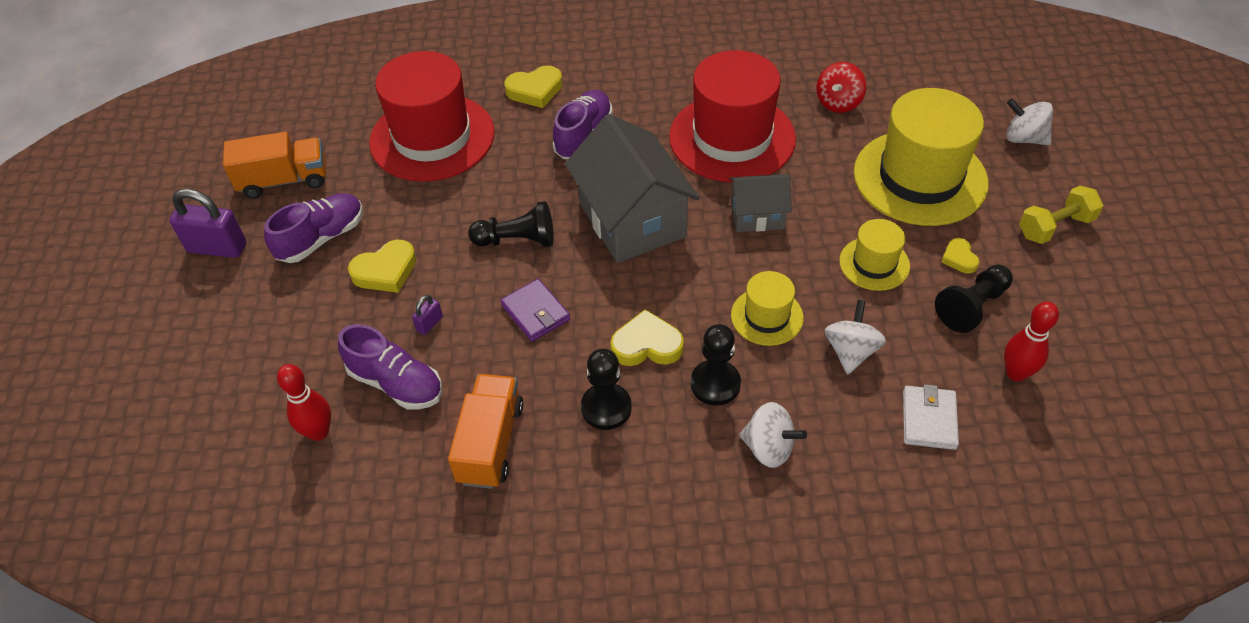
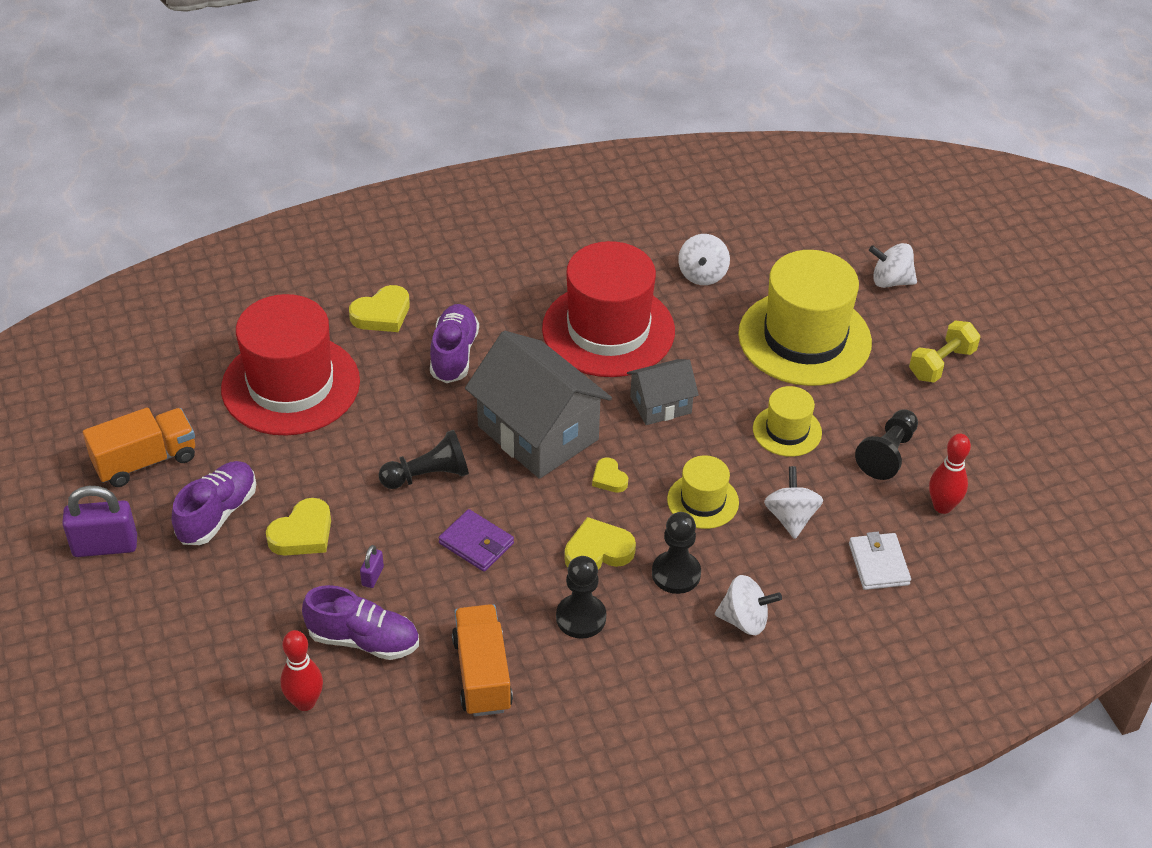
camera: 20 degrees left, 5 degrees down
red spinning top [817,62,866,113] -> white spinning top [678,234,730,285]
yellow heart [941,238,980,274] -> yellow heart moved to [592,457,628,493]

